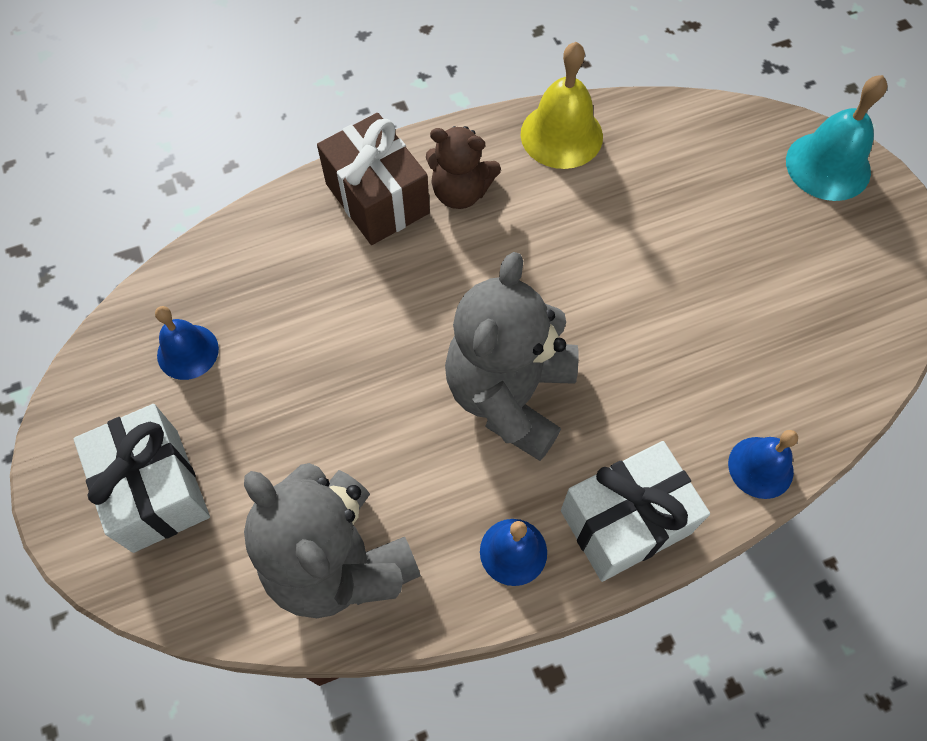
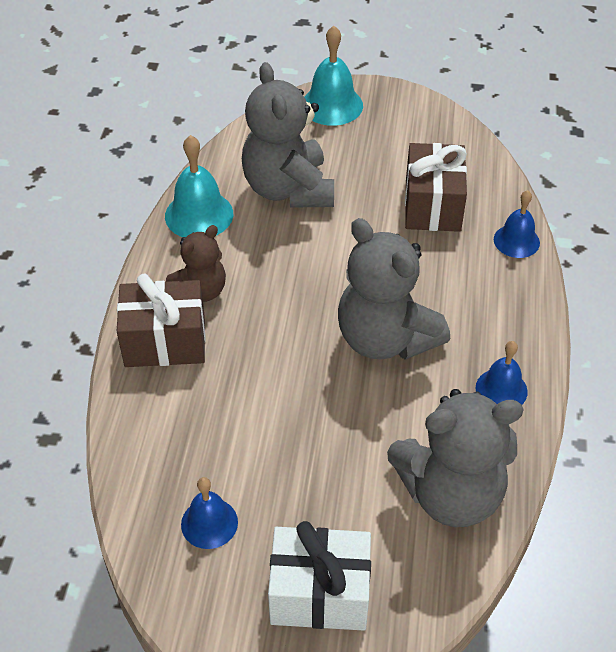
camera: 60 degrees left, 15 degrees down
yellow bell [521,42,603,169] -> turquoise bell [165,135,233,237]
white gift [561,441,710,582] -> none
none -> grey teddy bear [242,62,334,208]
none -> brown gift [405,143,467,232]

